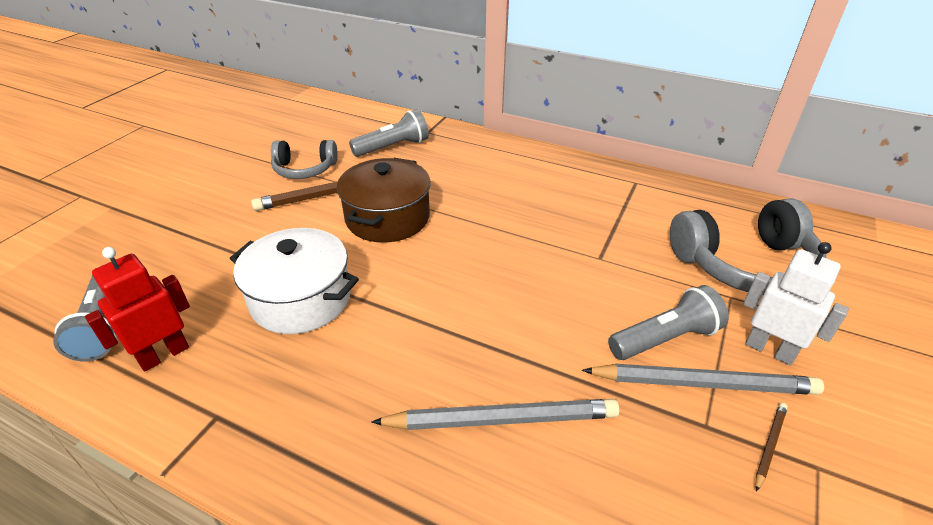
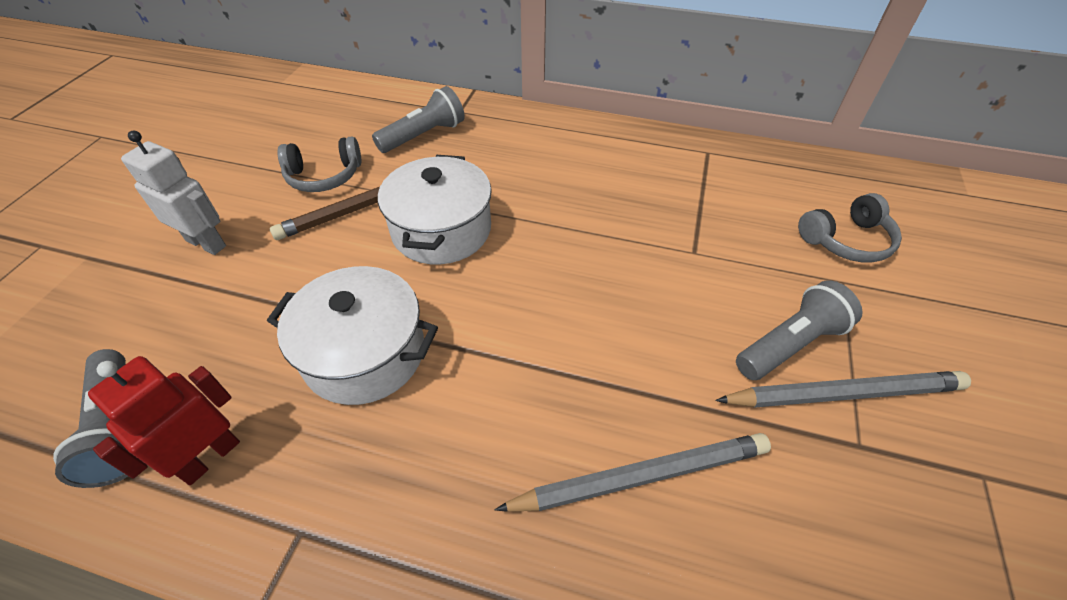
camera: 10 degrees left, 10 degrees up
brown pot [337,158,431,242] -> white pot [378,155,492,265]
grey headphones [670,198,826,295] -> grey headphones [798,193,902,263], size x0.60
white robot [743,242,849,365] -> white robot moved to [121,130,226,255]
brown pencil [755,403,788,492] -> none

